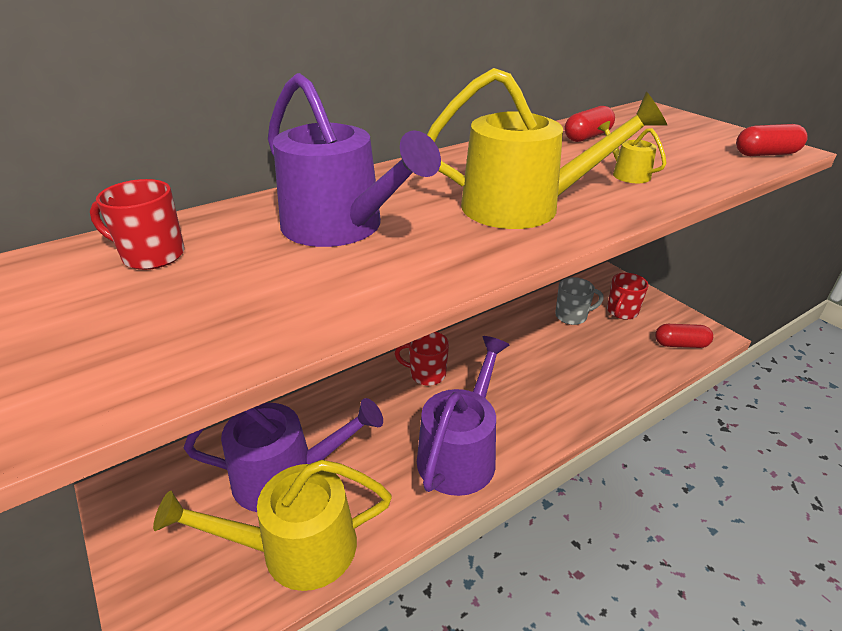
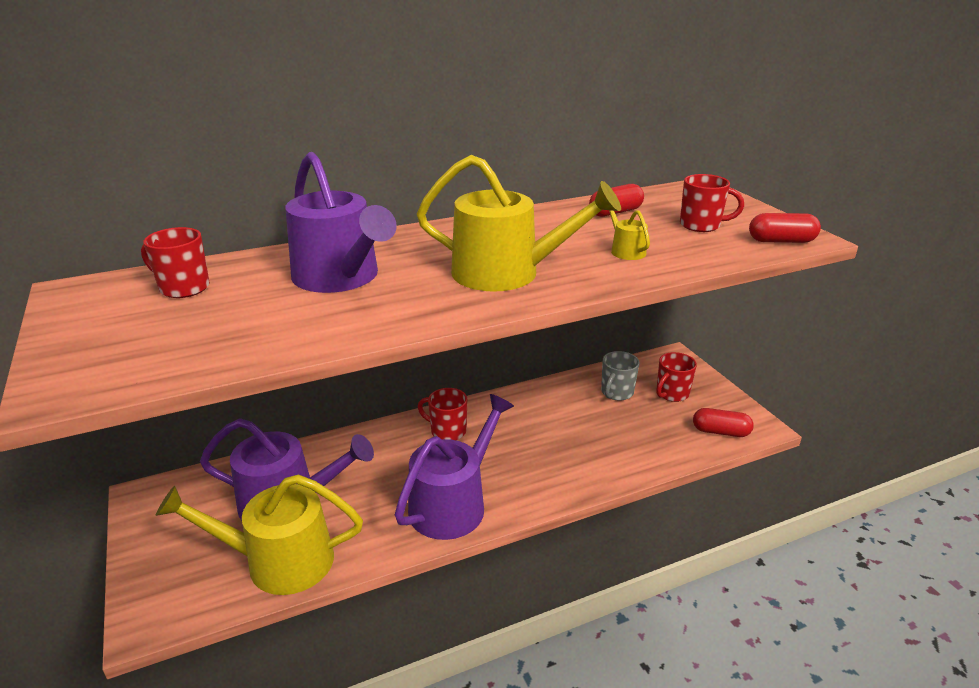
camera: 10 degrees right, 5 degrees down
grey mug [555,277,604,325] -> grey mug turned 120 degrees clockwise [601,351,640,400]
none -> red mug [680,174,744,232]

